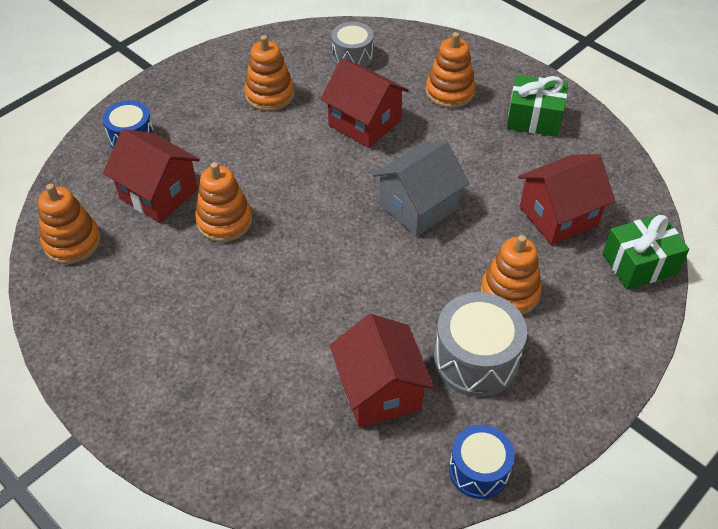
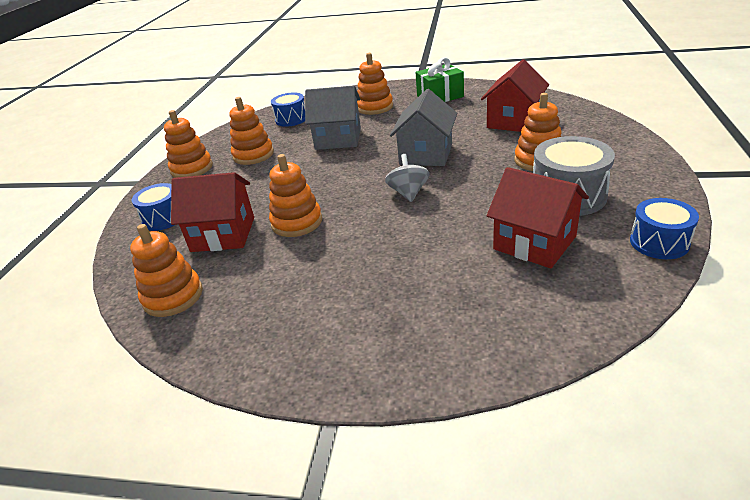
camera: 30 degrees left, 15 degrees down
red house [321,59,409,148] -> grey house [305,86,361,150]
grey drum [331,22,374,67] -> blue drum [271,93,305,127]
green gift [602,214,689,290] -> none
none -> orange stacking toy [164,110,213,178]
none -> grey spinning top [385,154,430,202]

